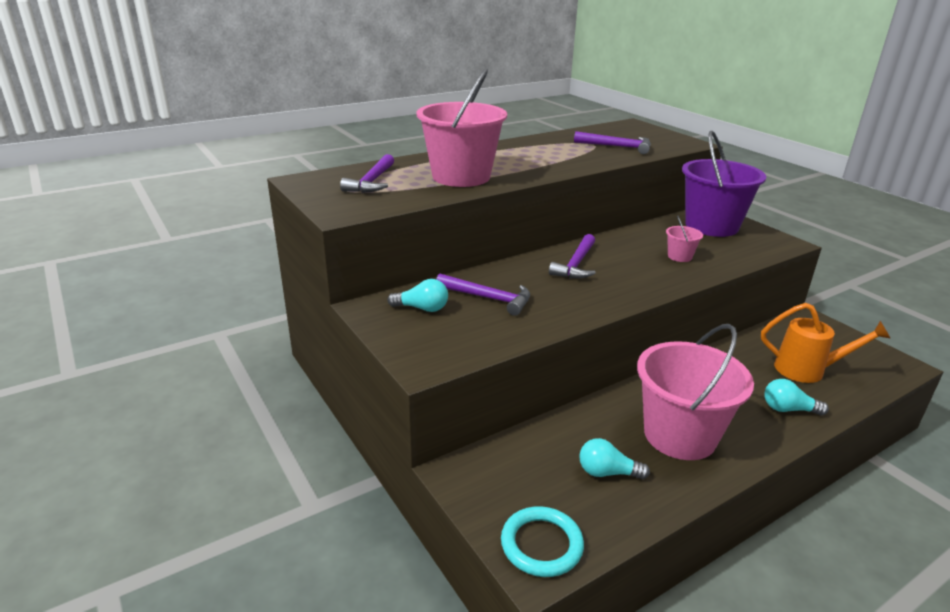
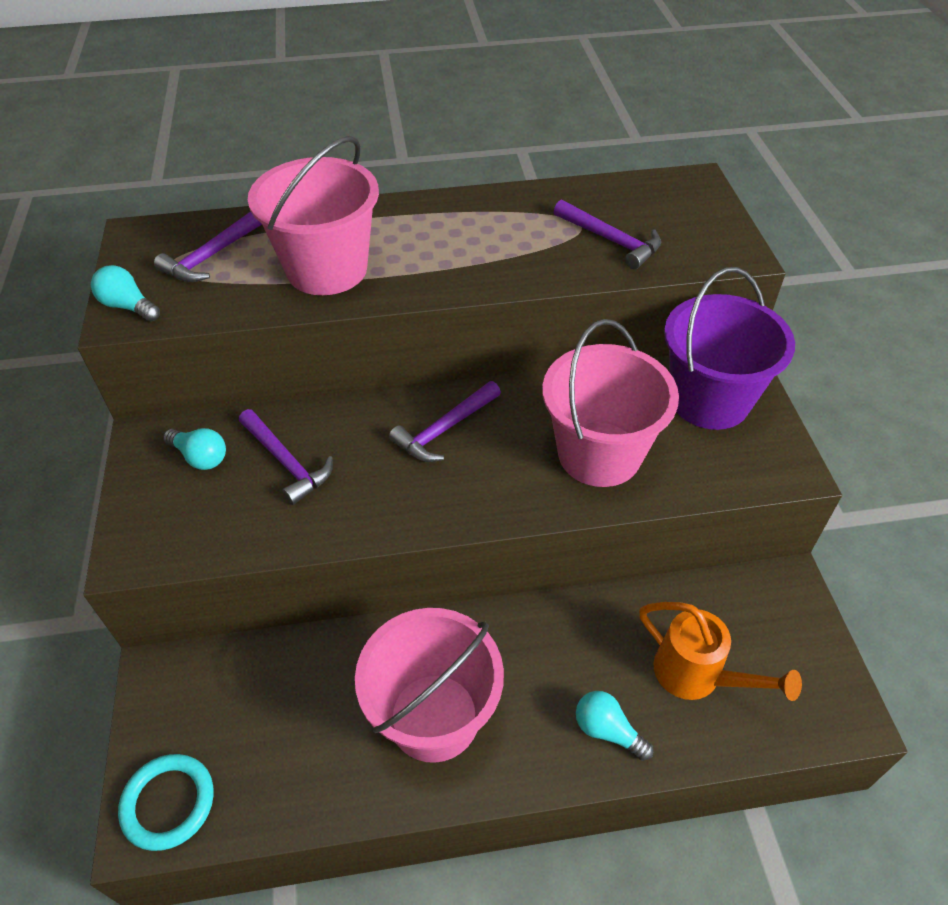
camera: 25 degrees right, 20 degrees up
turquoise light bulb [579,438,650,479] -> turquoise light bulb moved to [91,265,160,322]
pink bucket [666,216,703,262] -> pink bucket [542,319,679,487], size x2.41

